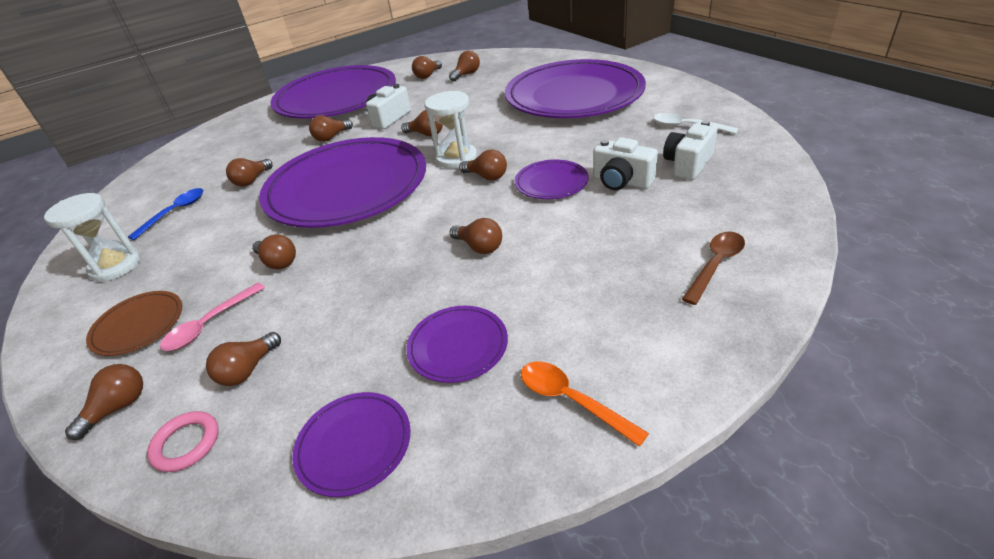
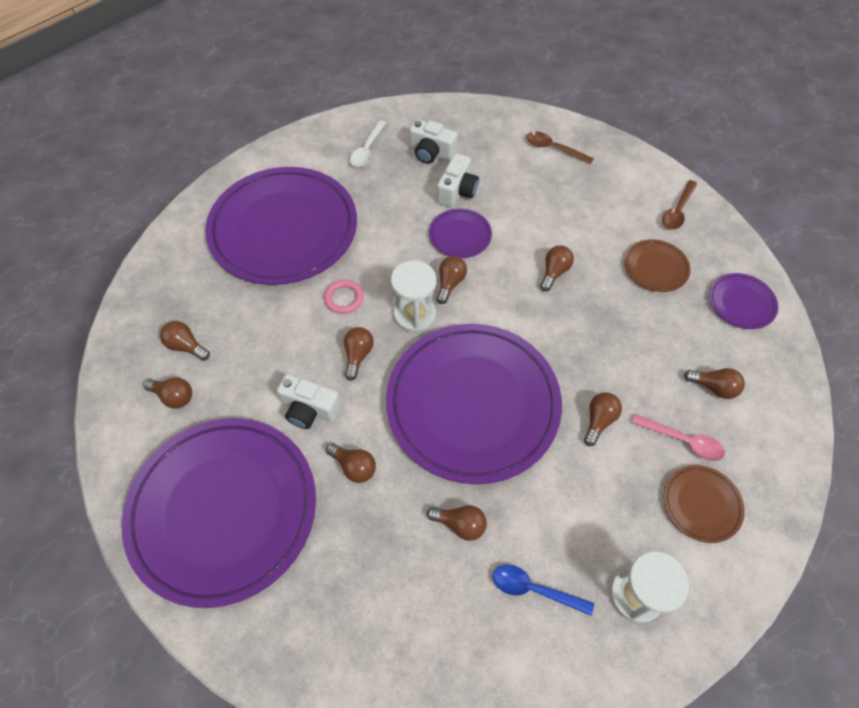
camera: 105 degrees left, 20 degrees up
brown light bulb [65,364,143,440] -> none
pink ring [147,411,219,472] -> pink ring moved to [324,280,364,314]
purple plate [406,306,508,383] -> brown plate [625,239,691,292]
orange spoon [521,361,649,447] -> brown spoon [662,180,697,230]

